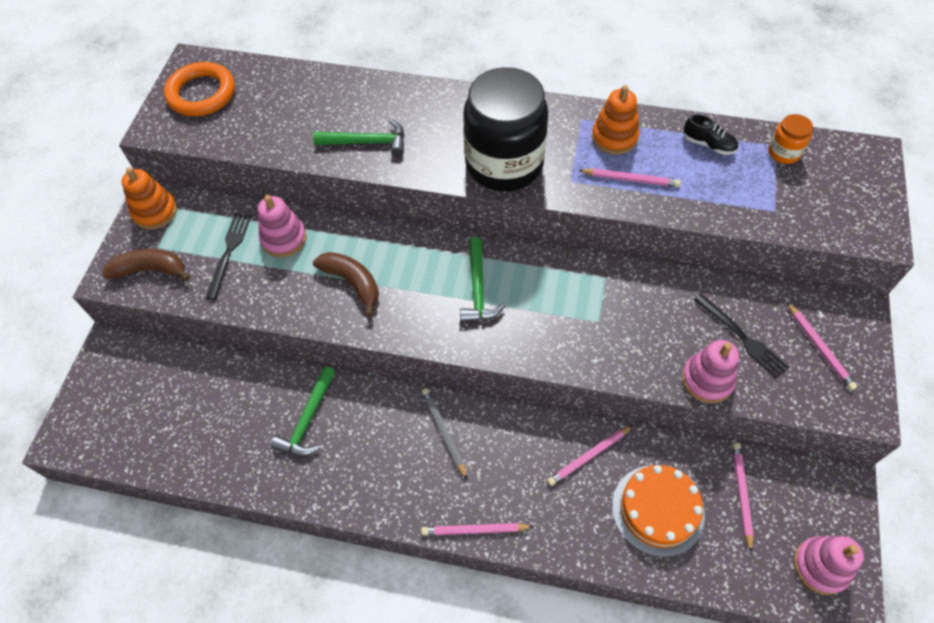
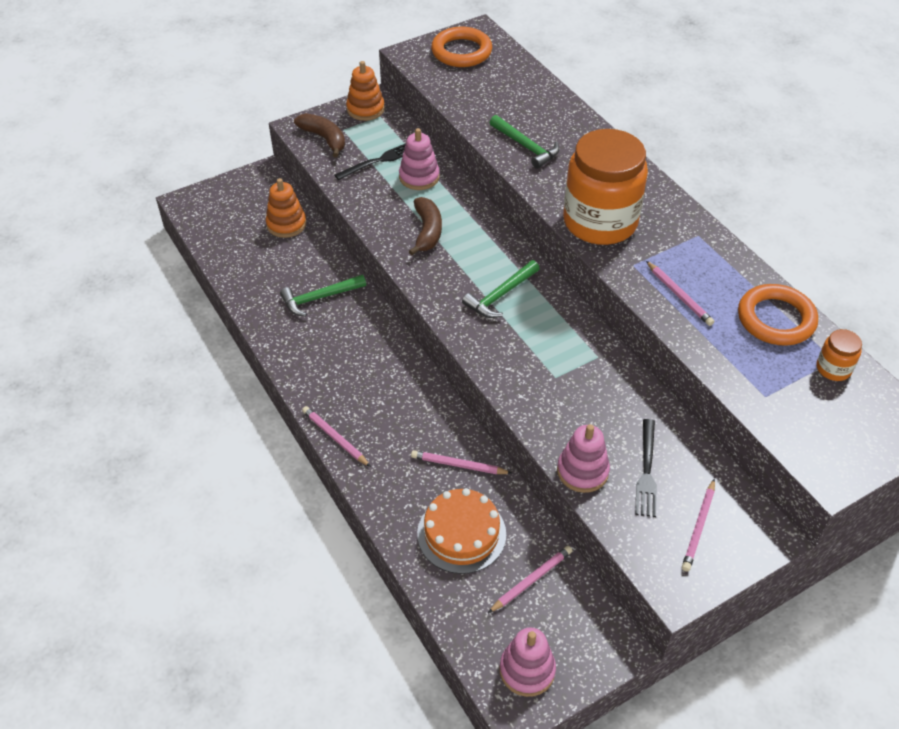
camera: 45 degrees right, 10 degrees down
grey pencil [422,388,467,479] -> none
black jar [463,67,548,192] -> orange jar [563,129,648,245]
orange stacking toy [592,85,639,155] -> orange stacking toy moved to [266,178,306,238]
black shoe [683,114,738,155] -> orange ring [738,284,818,346]

